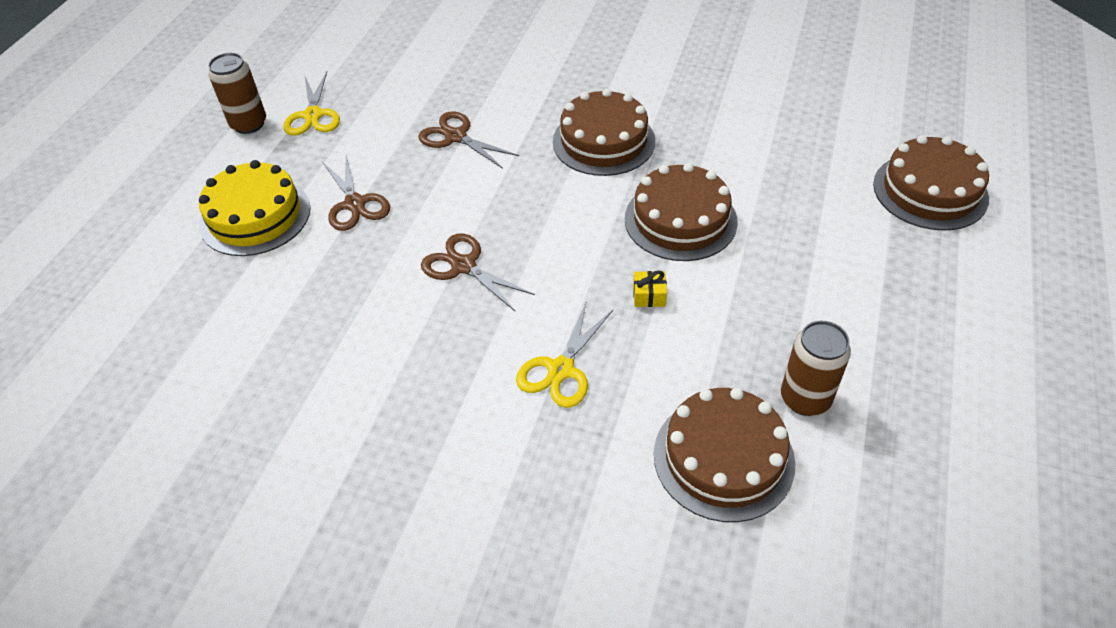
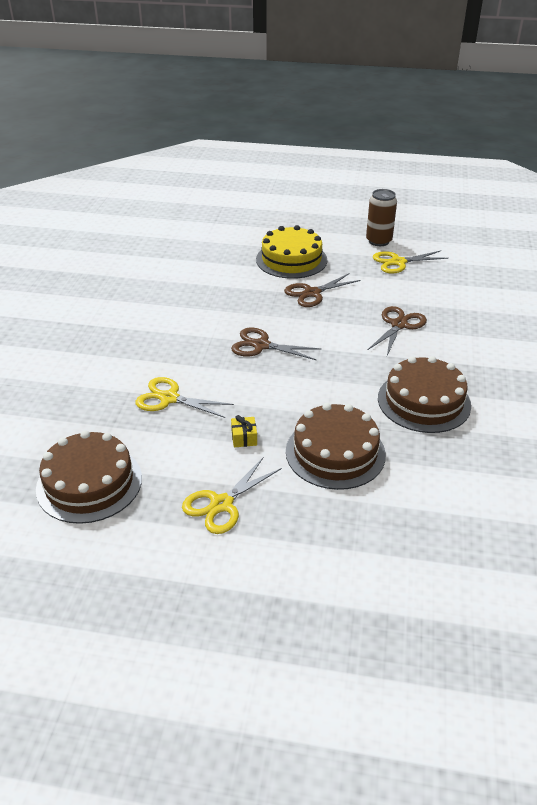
camera: 80 degrees right, 10 degrees down
brown scissors [421,234,535,312] -> brown scissors turned 105 degrees counterclockwise [231,328,321,360]
brown can [781,321,851,416] -> none
brown cake [873,135,989,231] -> none
none -> yellow scissors [182,458,282,534]

